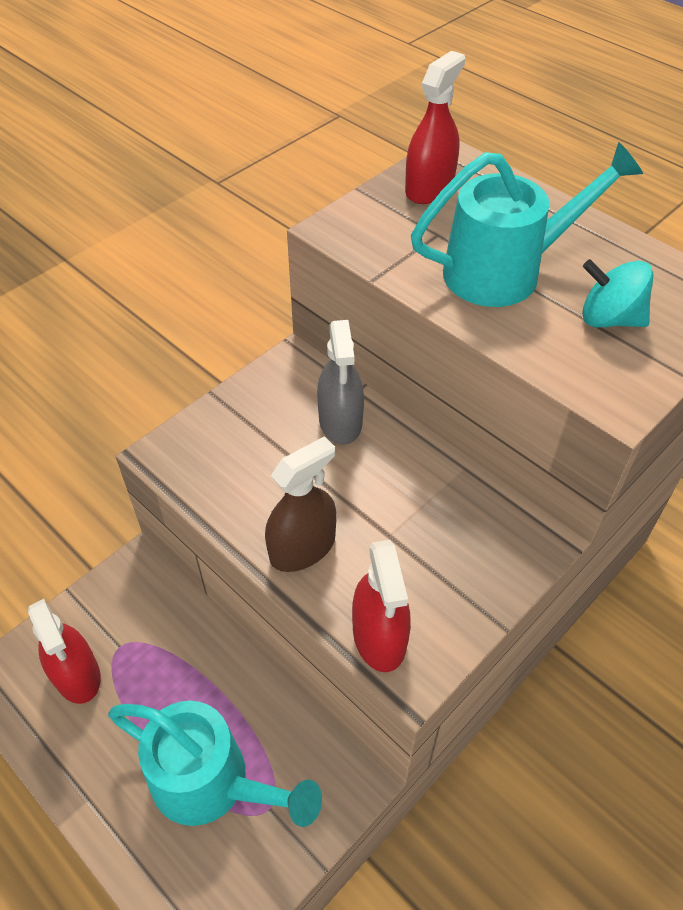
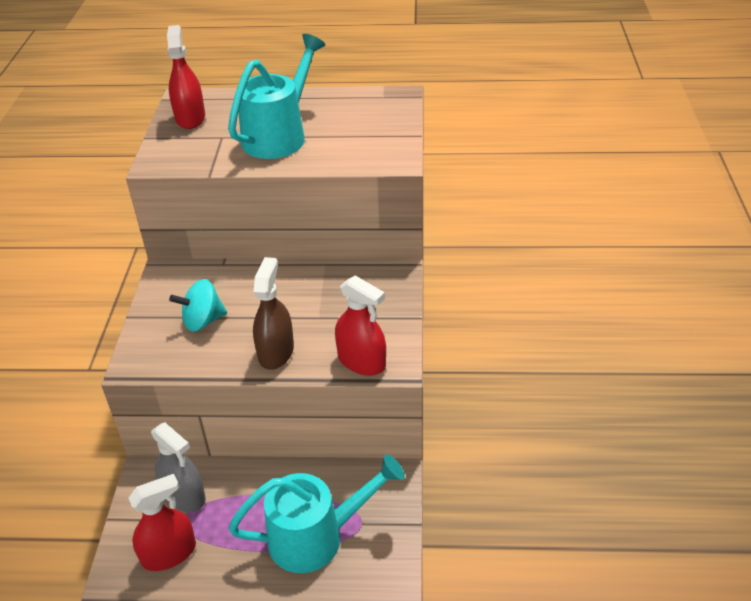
camera: 40 degrees left, 10 degrees down
red spray bottle [28,599,101,704] -> red spray bottle turned 45 degrees counterclockwise [129,474,196,571]
grey spray bottle [317,320,364,445] -> grey spray bottle moved to [151,422,206,512]
turquoise spinning top [582,259,654,327] -> turquoise spinning top moved to [169,279,227,332]

